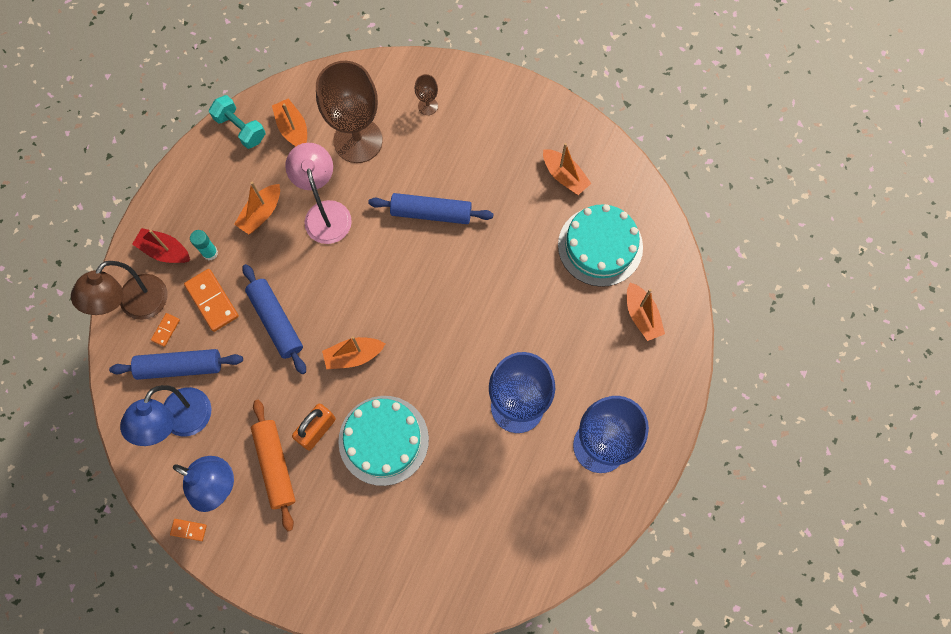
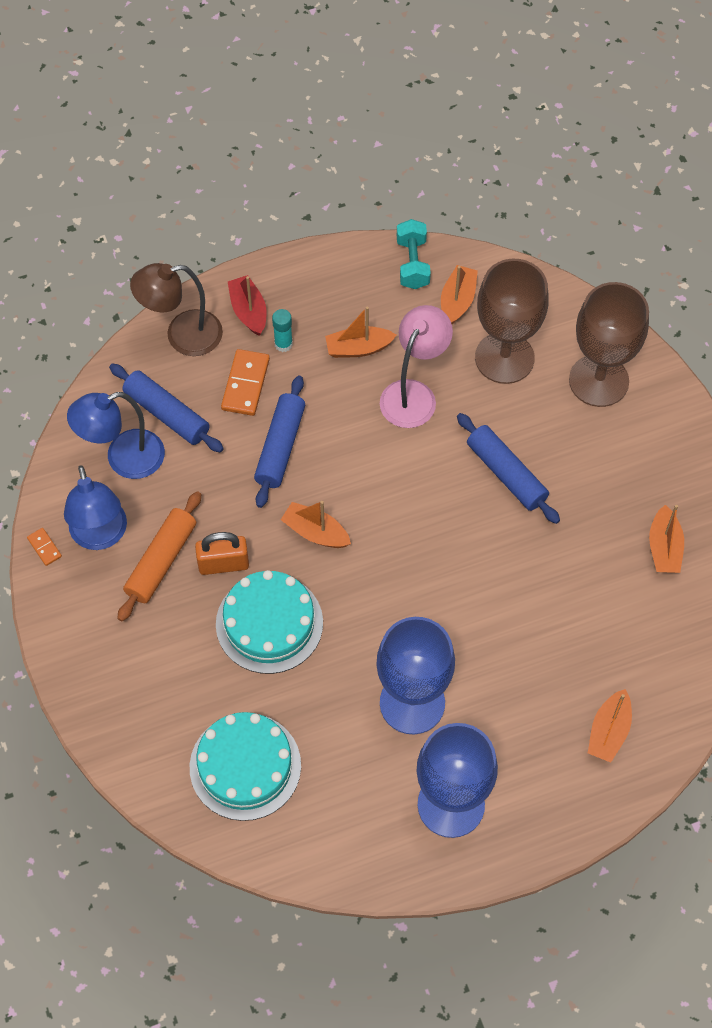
camera: 45 degrees right, 10 degrees down
orange domino [151,313,180,347] -> none
brown goblet [415,74,438,115] -> brown goblet [569,282,649,407], size x2.43
turquoise cake [558,204,643,287] -> turquoise cake moved to [190,712,301,821]

